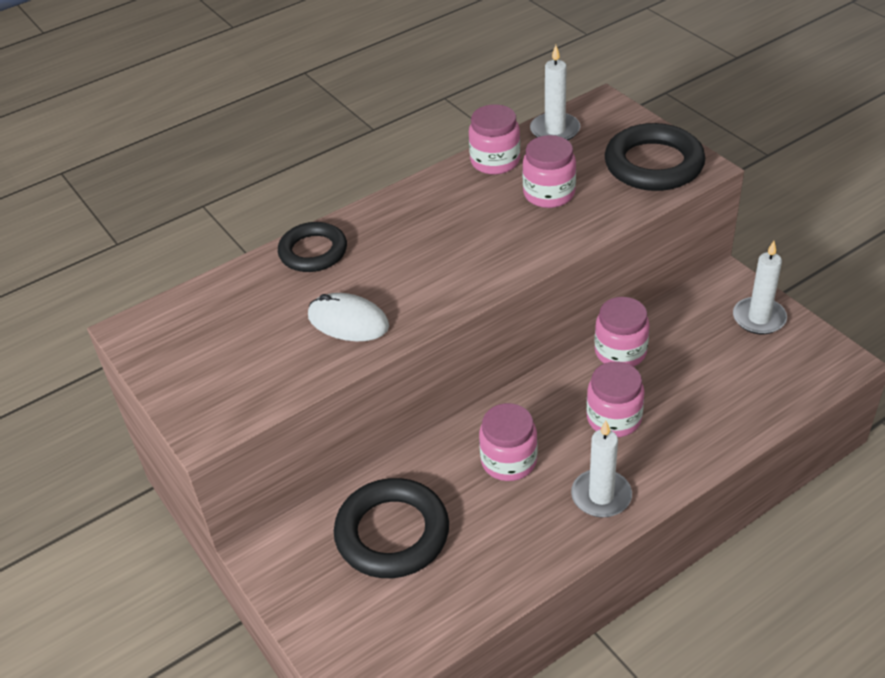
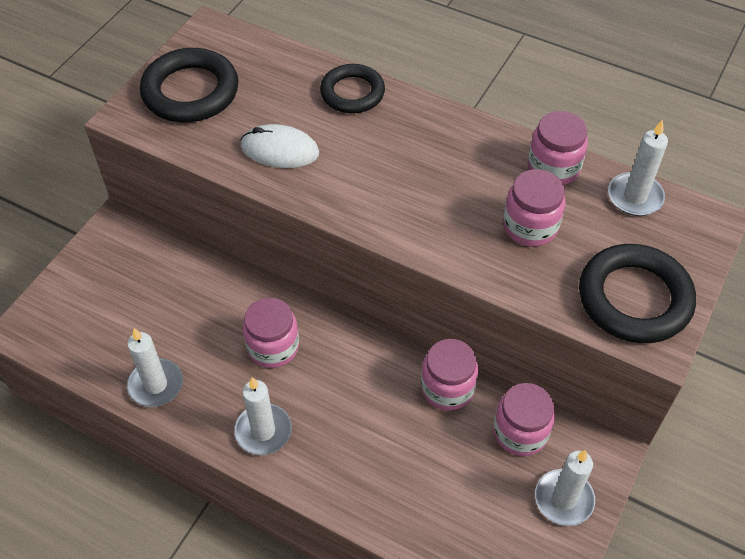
camera: 60 degrees right, 10 degrees up
white mouse [308,293,389,341] -> white mouse turned 75 degrees counterclockwise [241,124,319,168]
black ring [334,478,449,578] -> black ring moved to [140,48,238,122]
pink jar [586,361,645,437] -> pink jar moved to [493,383,555,456]
none -> white candle [127,328,183,407]

